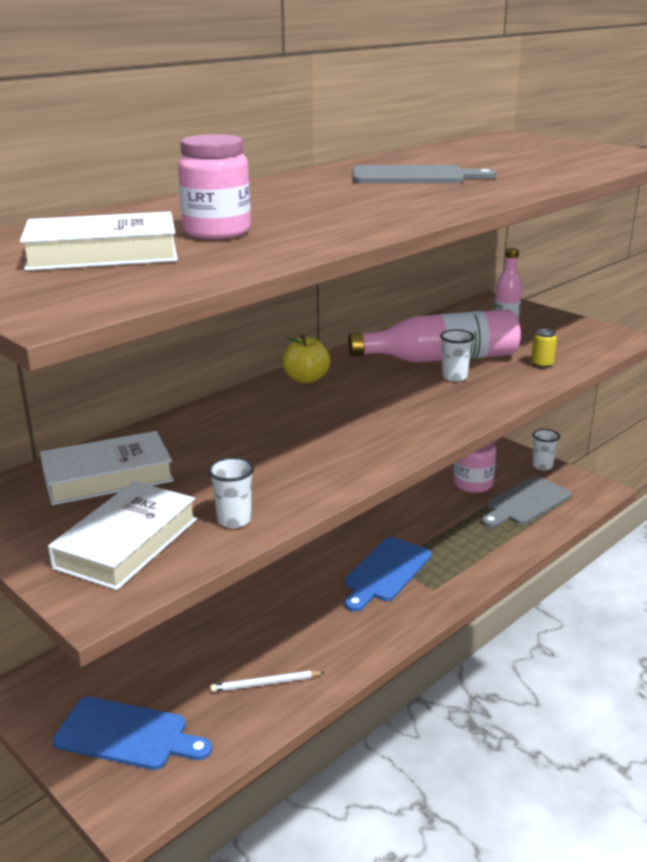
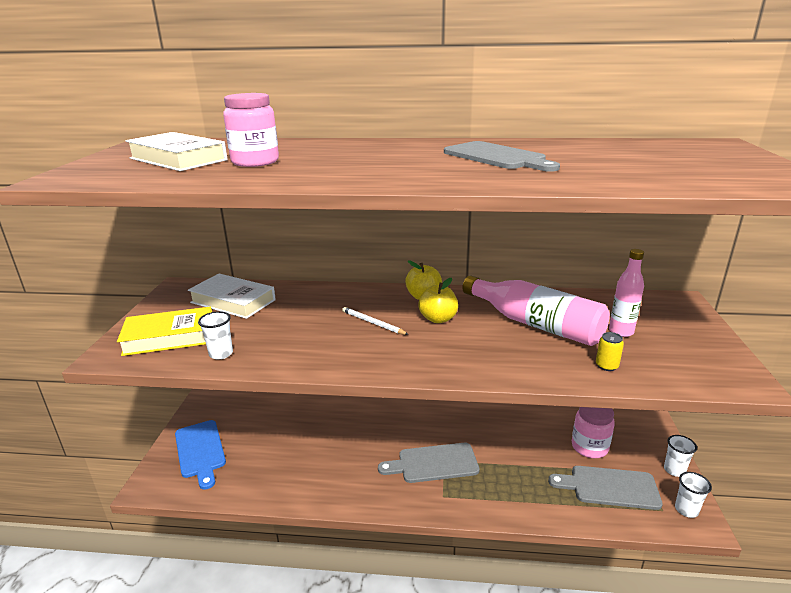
camera: 50 degrees right, 0 degrees up
white book [48,481,197,590] -> yellow book [117,306,212,356]
white pencil [210,671,325,692] -> white pencil moved to [342,307,409,335]
blue cutting board [345,537,431,612] -> grey cutting board [378,443,479,483]
white cup [440,330,474,382] -> white cup moved to [675,472,712,518]
none -> yellow apple [418,278,458,323]

